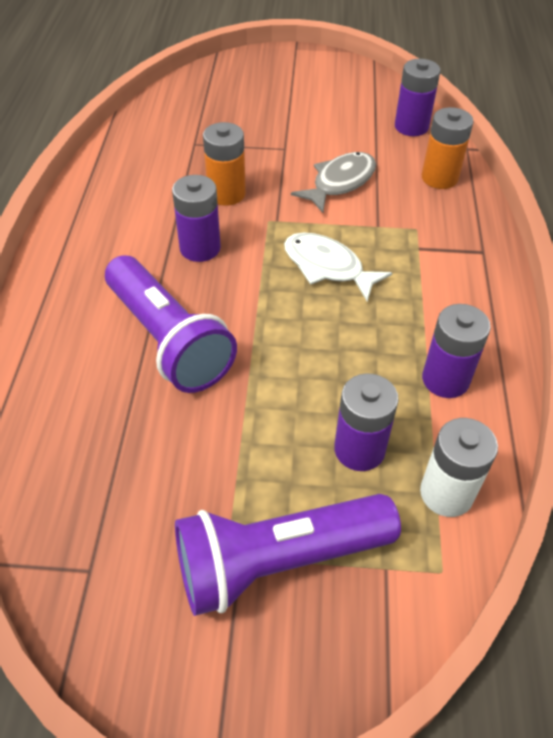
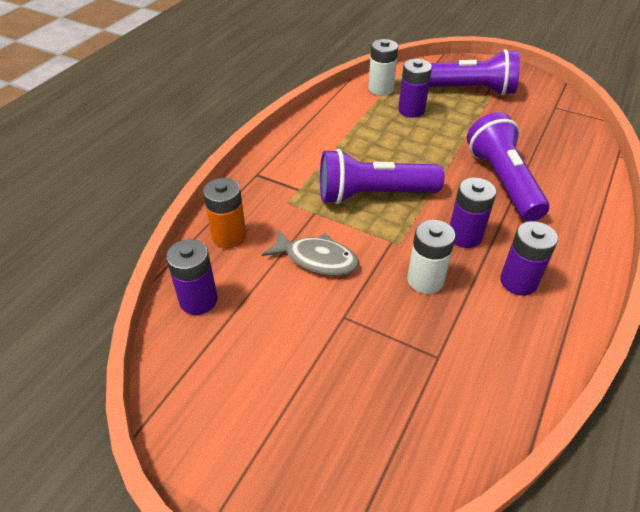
camera: 155 degrees left, 5 degrees down
orange battery [203,122,246,206] -> white battery [407,220,456,294]
white fish [284,232,392,301] -> purple flashlight [320,149,444,204]
grey fish [291,152,376,213] -> grey fish turned 135 degrees counterclockwise [262,230,359,275]
purple battery [422,304,491,398] -> purple battery moved to [500,221,558,296]

